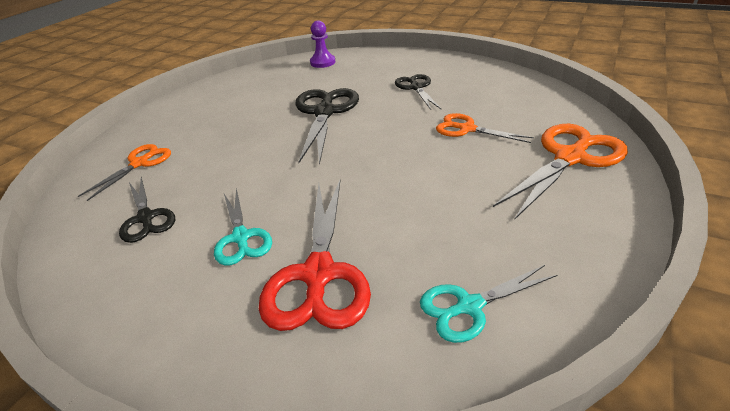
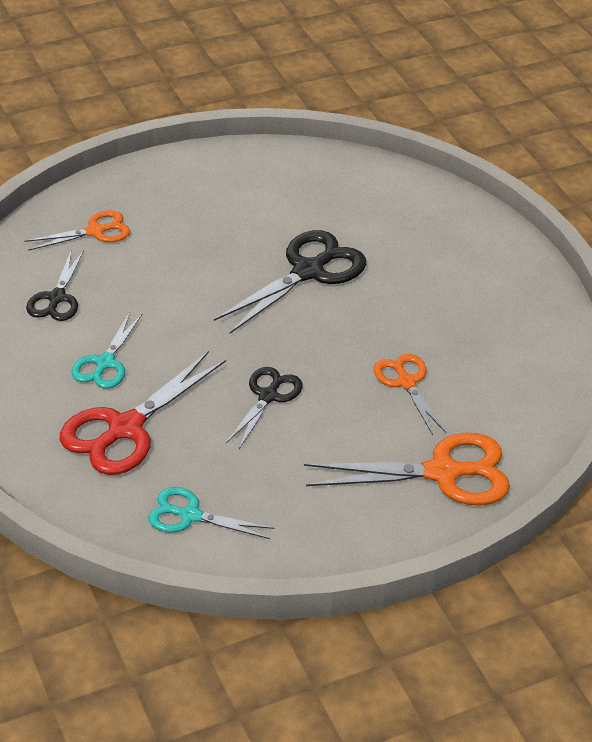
camera: 35 degrees right, 5 degrees up
purple pawn [310,21,335,68] -> none
black scissors [395,74,441,110] -> black scissors moved to [226,367,303,449]

